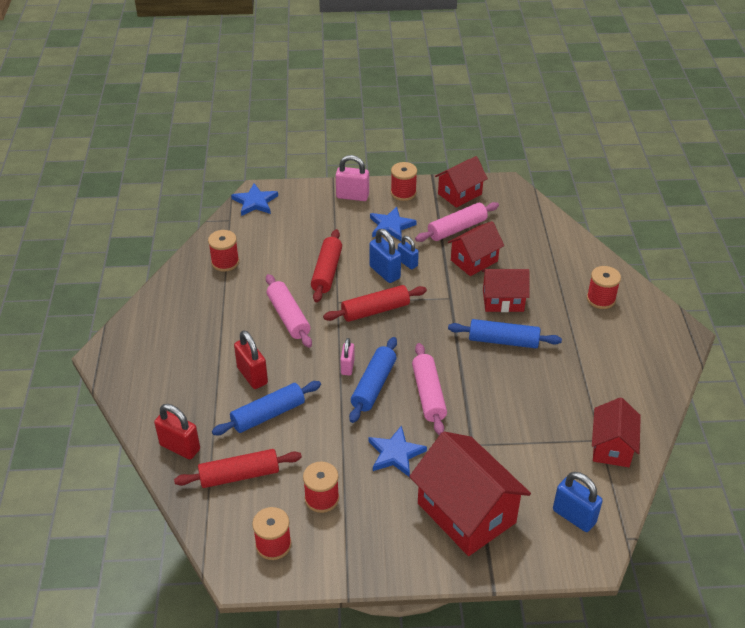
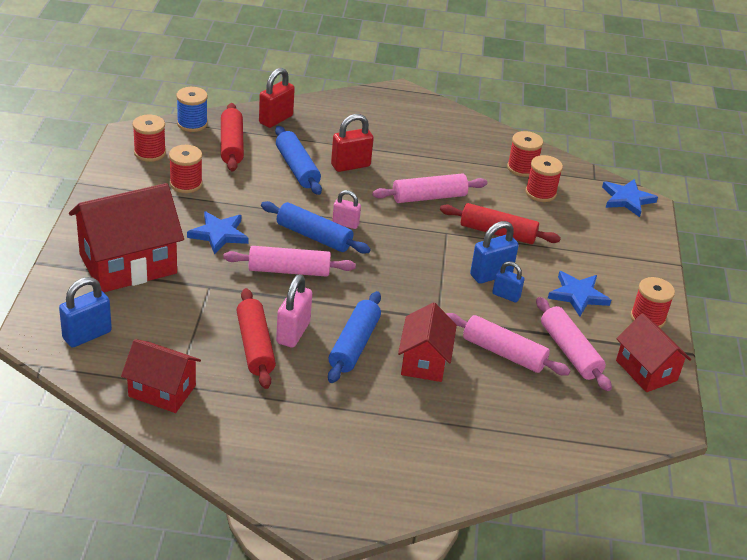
camera: 95 degrees right, 5 degrees down
red rolling pin [323,285,427,322] -> red rolling pin moved to [236,288,276,389]
pink padlock [336,155,369,201] -> pink padlock moved to [276,274,312,348]
blue padlock [398,236,419,269] -> blue padlock turned 60 degrees clockwise [492,261,524,303]
red house [448,221,504,276] -> pink rolling pin [446,313,571,376]
red spool [587,266,621,309] -> red spool moved to [525,155,563,202]
none -> blue spool [176,87,208,132]

